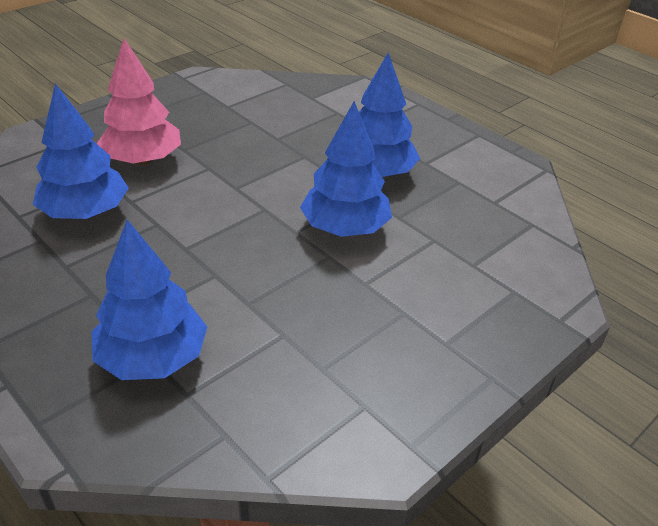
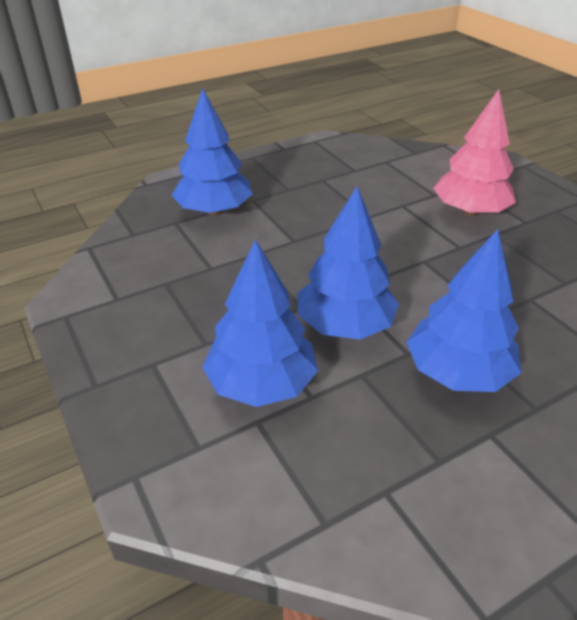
camera: 105 degrees right, 0 degrees up
blue tree [33,83,129,219] -> blue tree moved to [202,239,318,407]

